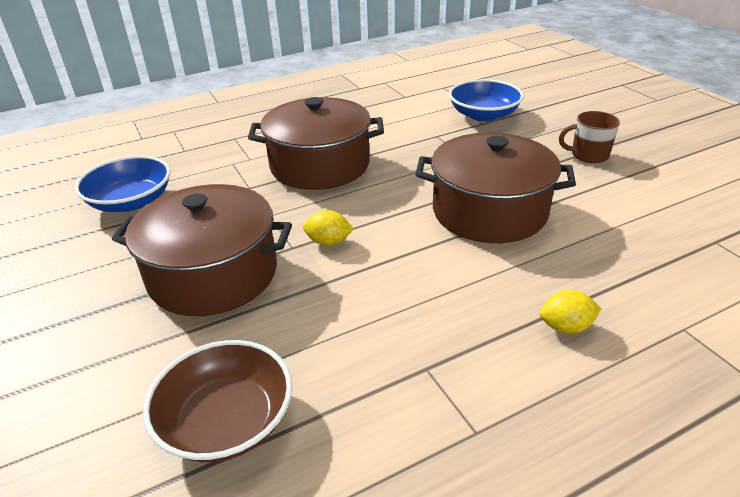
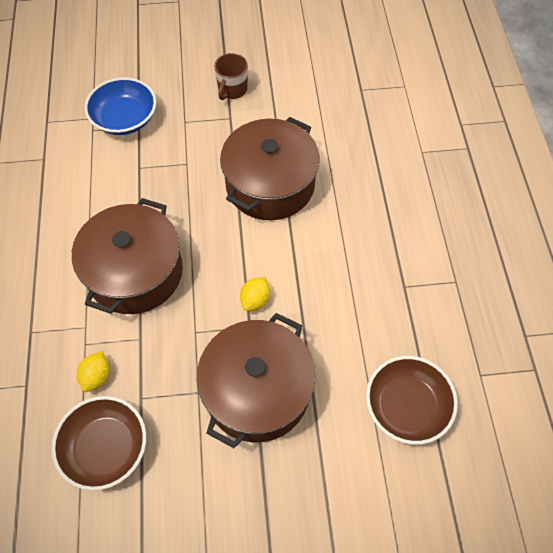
camera: 70 degrees left, 25 degrees up
blue bowl [75,156,170,212] -> brown bowl [52,396,146,491]
yellow lemon [540,290,601,334] -> yellow lemon moved to [77,351,109,392]

